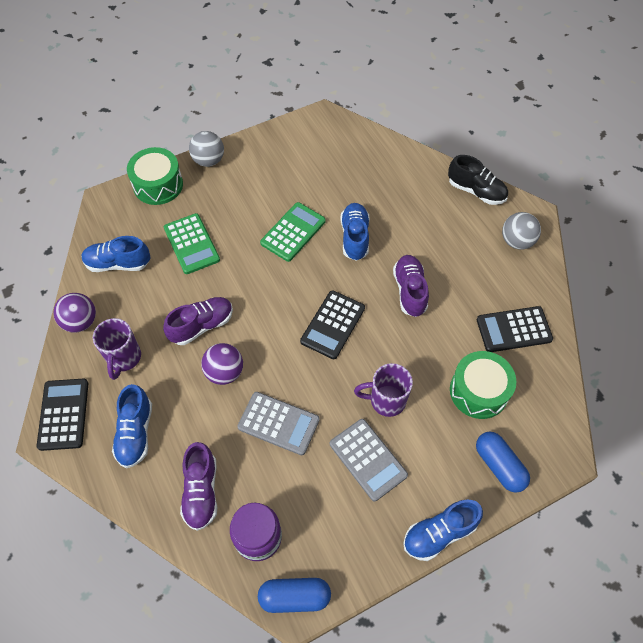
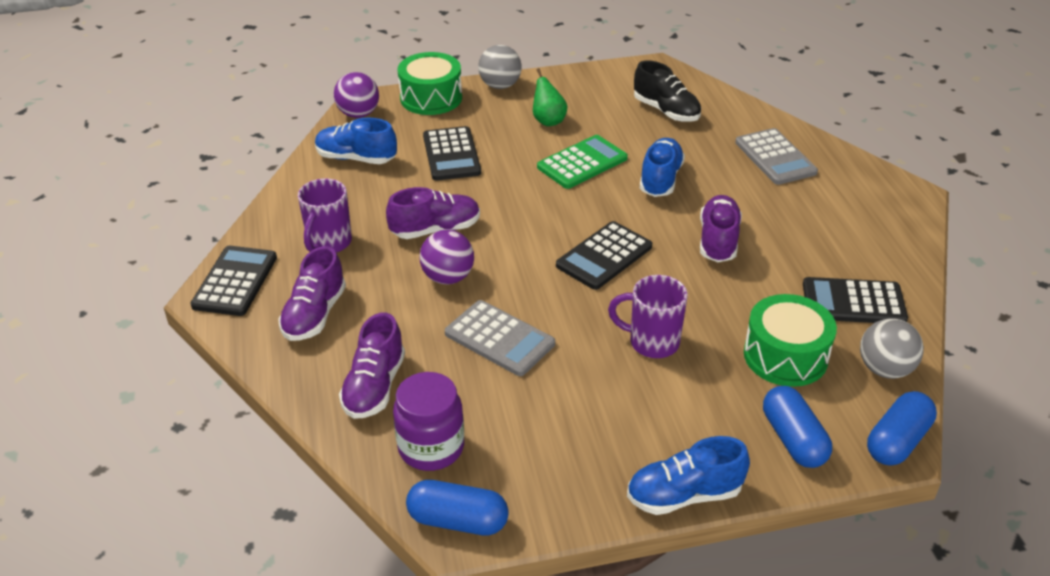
camera: 15 degrees right, 20 degrees down
purple ball [53,293,96,333] -> purple ball moved to [334,72,379,118]
blue shoe [112,384,152,468] -> purple shoe [278,246,346,341]
green calculator [164,213,220,274] -> black calculator [423,126,481,180]
grey calculator [330,419,408,501] -> grey calculator moved to [735,128,818,185]
black shoe [448,155,508,205] -> black shoe moved to [634,60,701,122]
grey ball [502,212,541,250] -> grey ball moved to [860,318,924,379]
none -> green pear [533,68,567,126]
none -> blue capsule [867,391,937,466]

